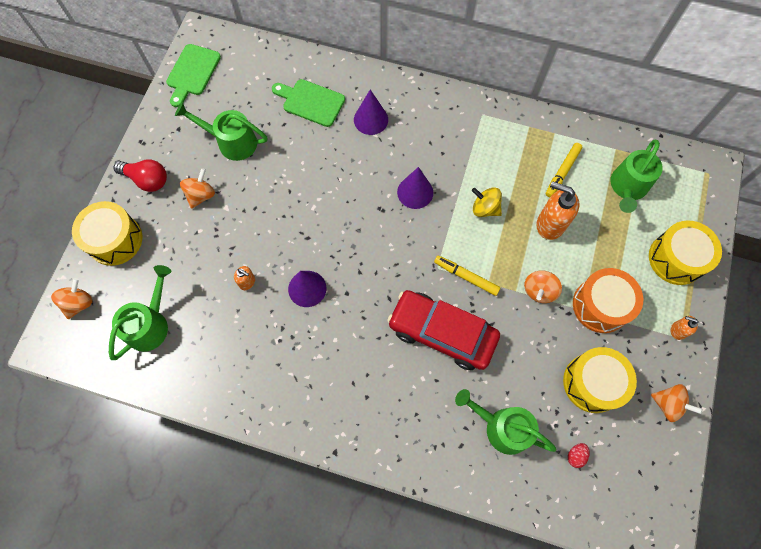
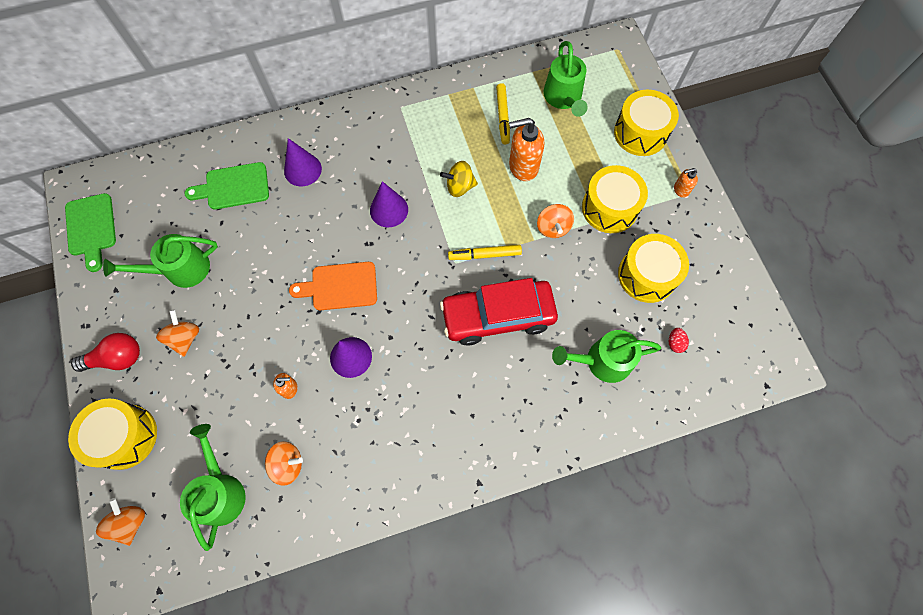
camera: 35 degrees left, 0 degrees up
orange drum [573,268,643,333] -> yellow drum [582,165,648,233]
orange spinning top [651,384,703,422] -> orange spinning top moved to [265,441,303,486]
none -> orange cutting board [289,262,377,310]

